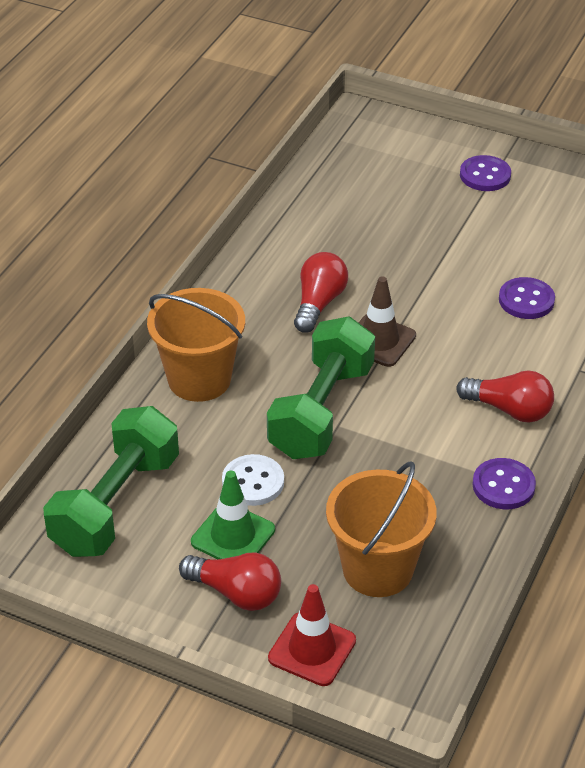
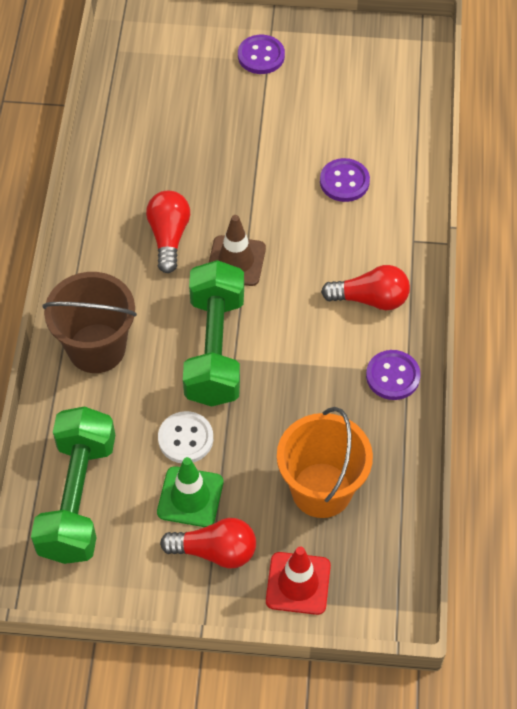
camera: 20 degrees left, 15 degrees up
orange bucket [147,288,245,402] -> brown bucket [42,272,137,373]

